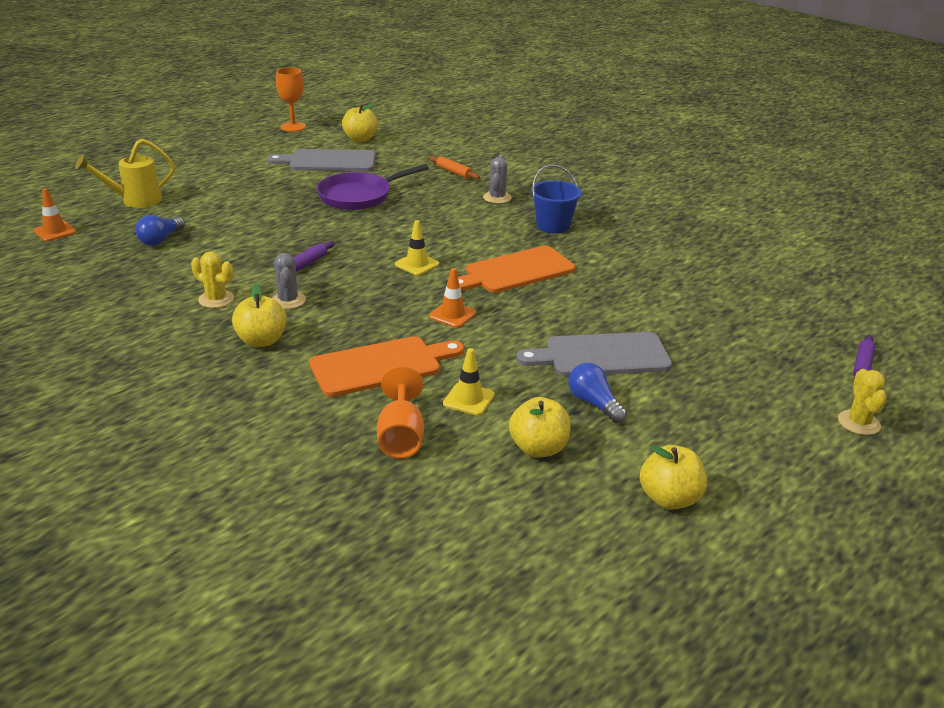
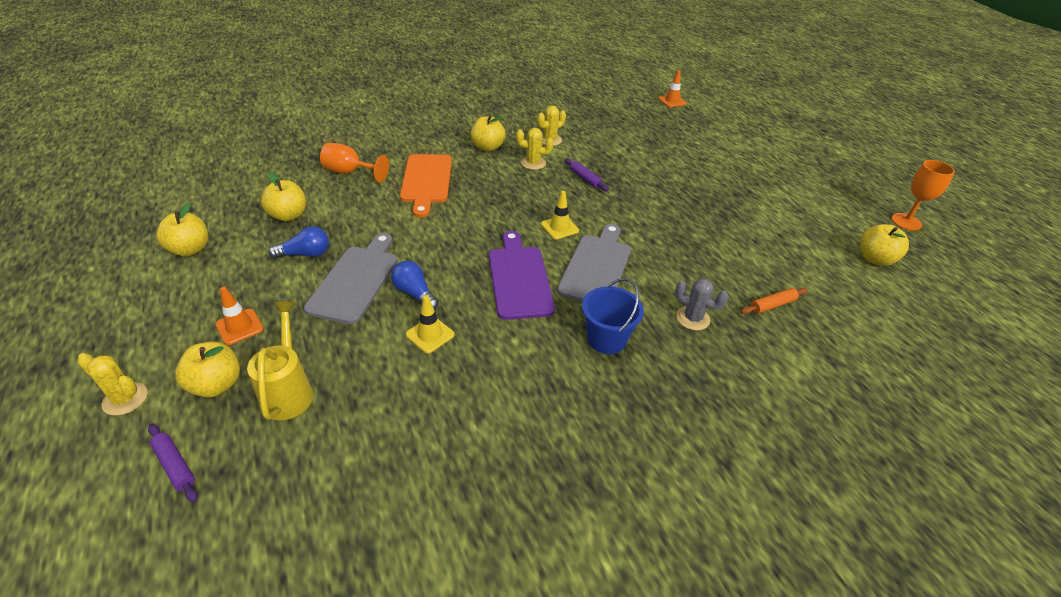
camera: 110 degrees right, 10 degrees up
yellow watering can [75,139,175,208] -> yellow watering can moved to [247,302,313,420]
blue light bulb [135,215,185,246] -> blue light bulb moved to [391,261,438,310]
grey cutting board [267,149,376,171] -> grey cutting board moved to [557,224,631,302]
grey cactus [272,253,306,309] -> yellow cactus [516,128,553,170]
purple pan [317,164,429,210] -> none
orange traffic cone [429,268,476,328] -> orange traffic cone moved to [215,287,264,345]
yellow traffic cone [443,348,495,416] -> yellow traffic cone moved to [405,295,455,353]
orange cutting board [458,246,575,293] -> purple cutting board [489,231,555,320]
none -> yellow apple [175,341,240,397]

